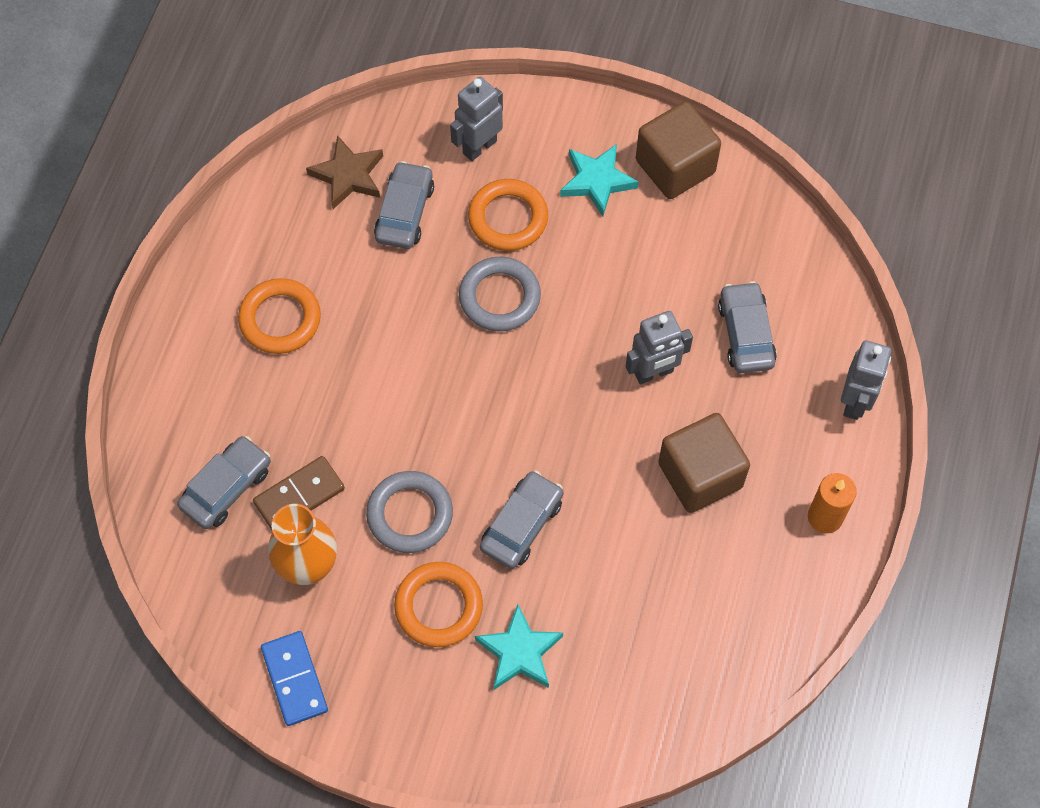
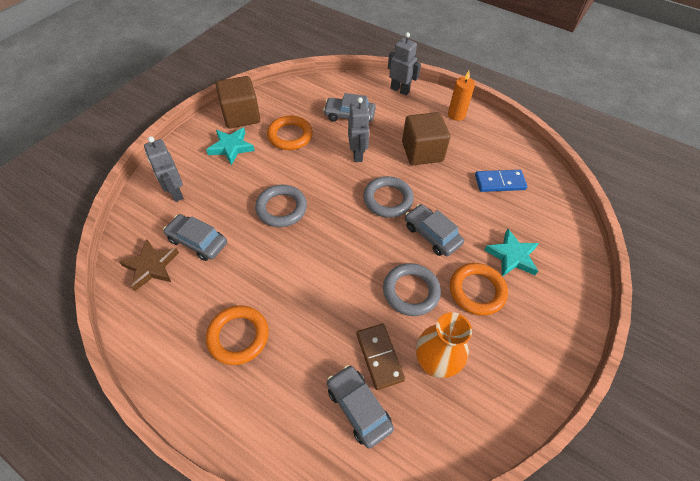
camera: 75 degrees left, 10 degrees down
blue domino [261,631,328,726] -> blue domino moved to [475,170,528,192]
orange ring [468,179,548,251] -> orange ring moved to [267,116,313,150]
none -> grey ring [363,176,414,218]

